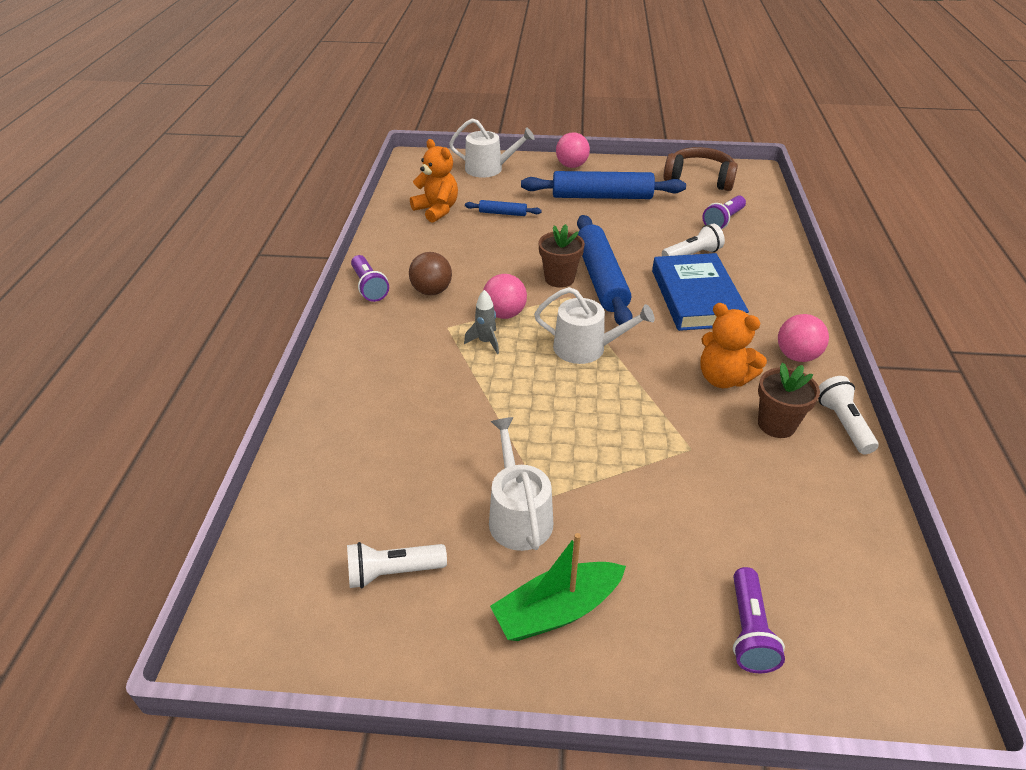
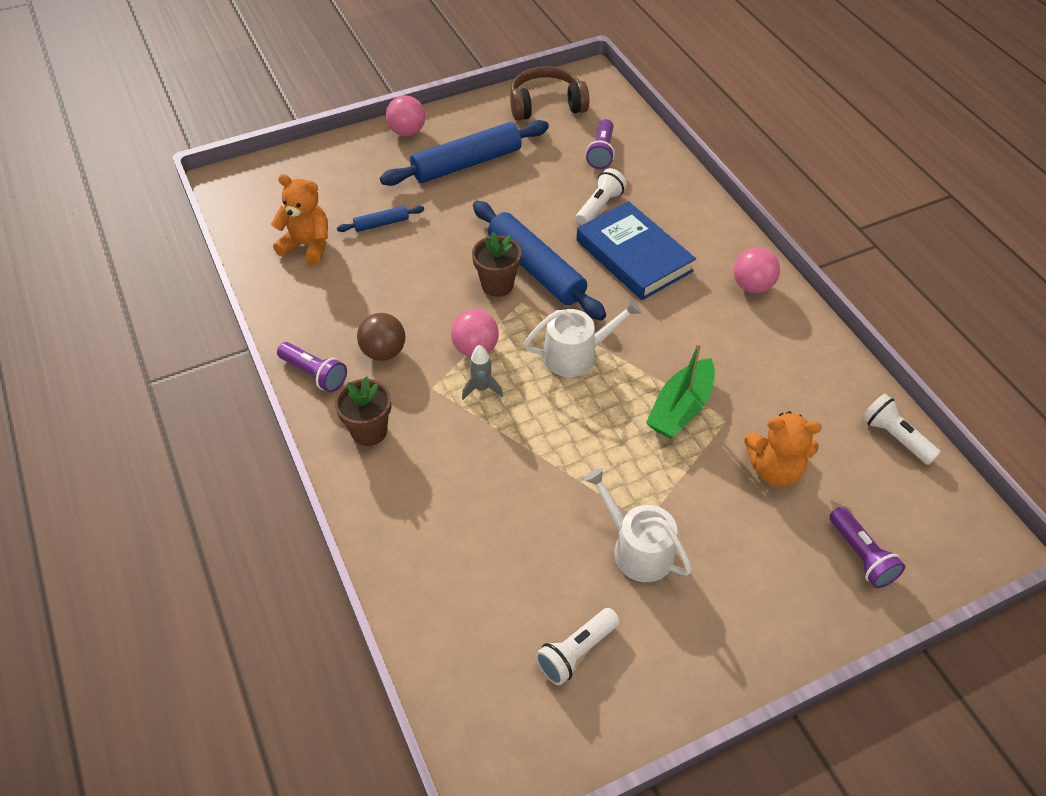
camera: 30 degrees left, 10 degrees up
white watering can [449,118,534,178] -> none
green boat [490,533,626,641] -> green boat moved to [646,342,715,439]
orange teddy bear [701,303,767,388] -> orange teddy bear moved to [744,411,822,487]
brown flower pot [758,363,820,438] -> brown flower pot moved to [335,376,391,446]
white flashlight [818,376,879,454] -> white flashlight moved to [862,393,941,465]

